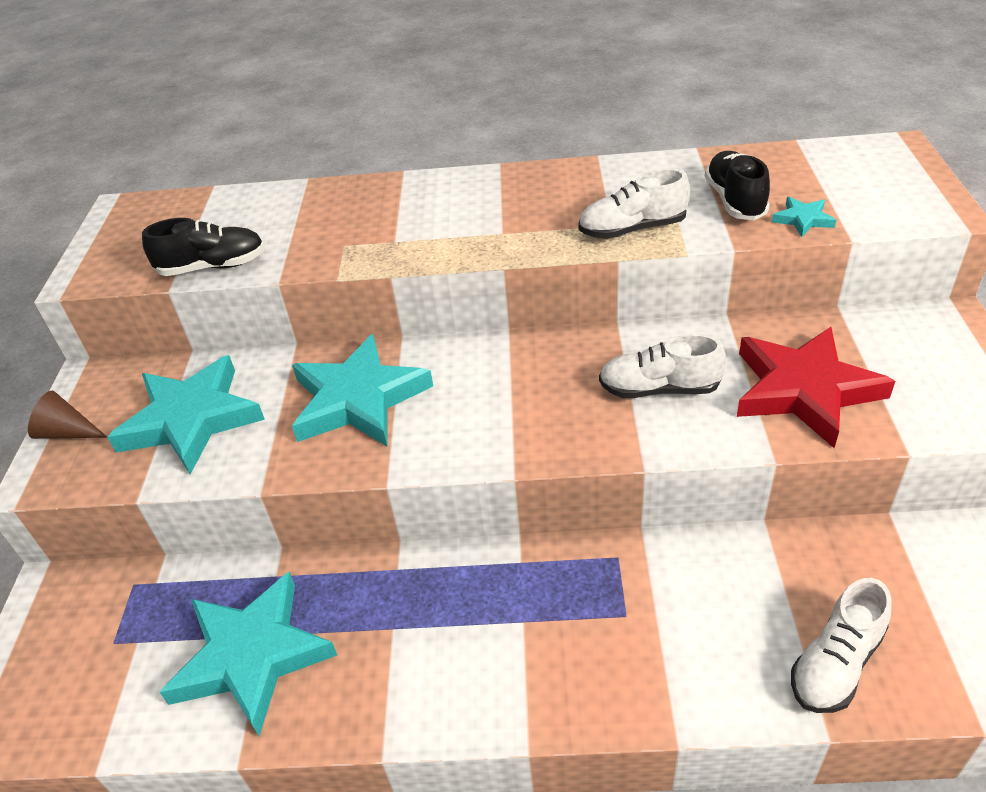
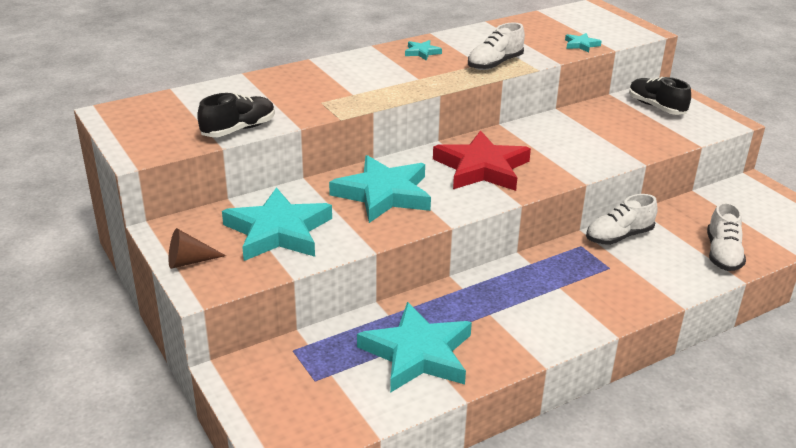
camera: 35 degrees left, 10 degrees down
white shoe [599,334,726,398] -> white shoe moved to [586,194,658,245]
black shoe [705,151,770,220] -> black shoe moved to [629,77,691,115]
red star [737,327,895,448] -> red star moved to [433,130,531,191]
none -> turquoise star [405,40,442,60]

